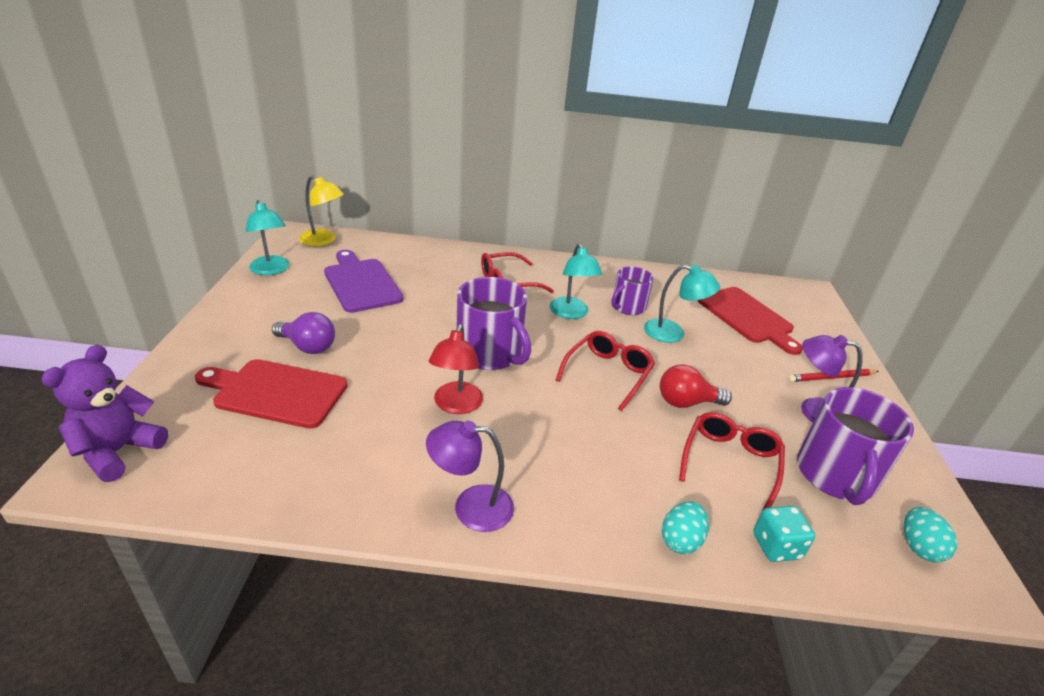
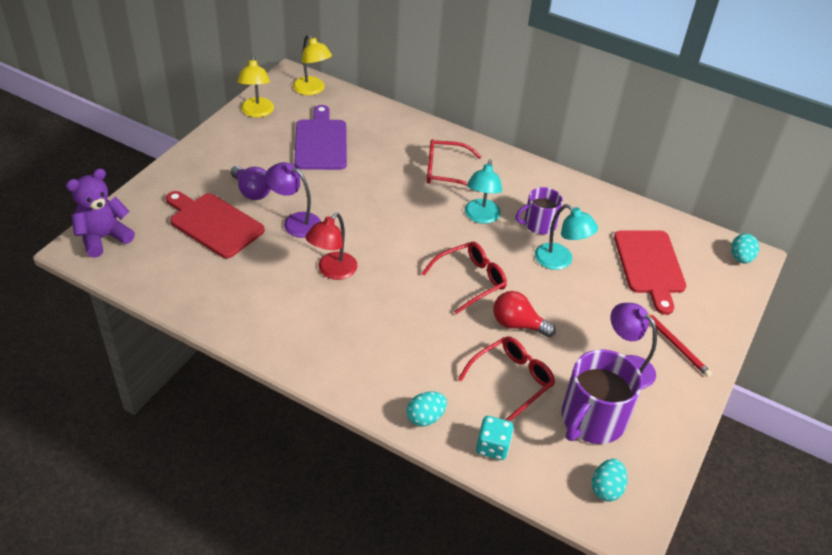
camera: 25 degrees right, 10 degrees up
turquoise lamp [246,200,290,275] -> yellow lamp [237,56,274,117]
purple lamp [426,421,514,532] -> purple lamp moved to [265,162,321,238]
purple mug [457,277,531,370] -> none
red pencil [788,369,879,382] -> red pencil turned 135 degrees counterclockwise [647,312,712,377]
none -> turquoise egg [731,233,759,264]

